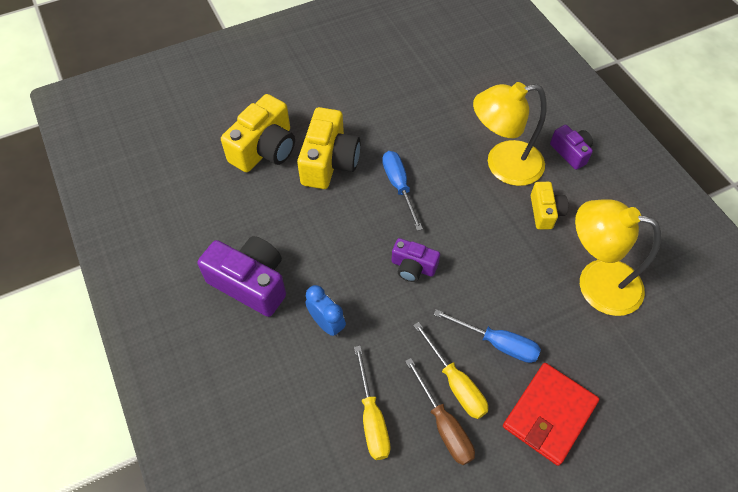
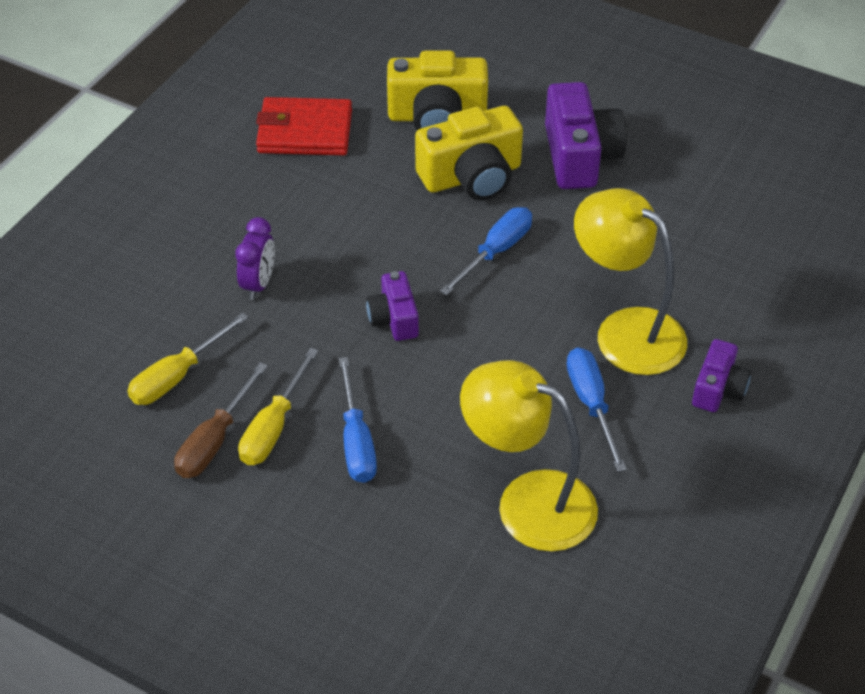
camera: 55 degrees right, 10 degrees down
purple camera [197,236,286,317] -> purple camera moved to [545,82,627,189]
blue clock [305,285,346,337] -> purple clock [235,217,275,300]
red wallet [503,363,599,466] -> red wallet moved to [256,97,352,155]
yellow camera [531,182,568,230] -> blue screwdriver [567,348,627,472]
yellow lamp [575,199,661,316] -> yellow lamp turned 45 degrees counterclockwise [460,360,598,551]

